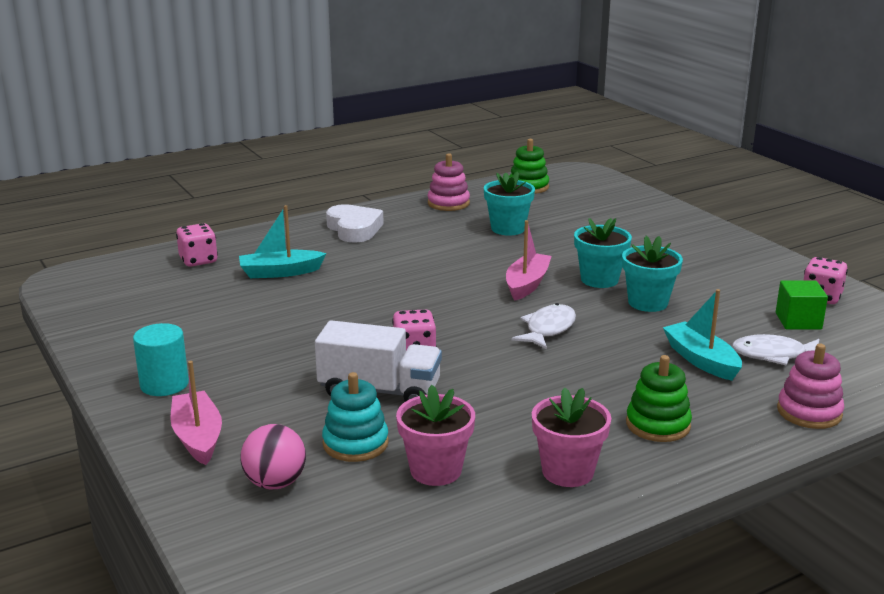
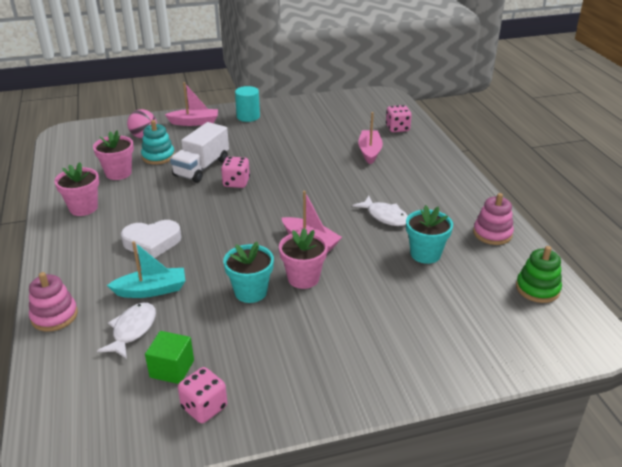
camera: 105 degrees right, 10 degrees up
turquoise boat [239,205,327,278] -> pink boat [358,112,383,165]
white heart [326,204,384,243] -> white heart moved to [121,220,181,258]
white fish [512,303,576,349] -> white fish moved to [352,196,408,226]
turquoise flower pot [574,218,632,288] -> pink flower pot [279,228,328,289]
green stacking toy [626,355,692,442] -> none

